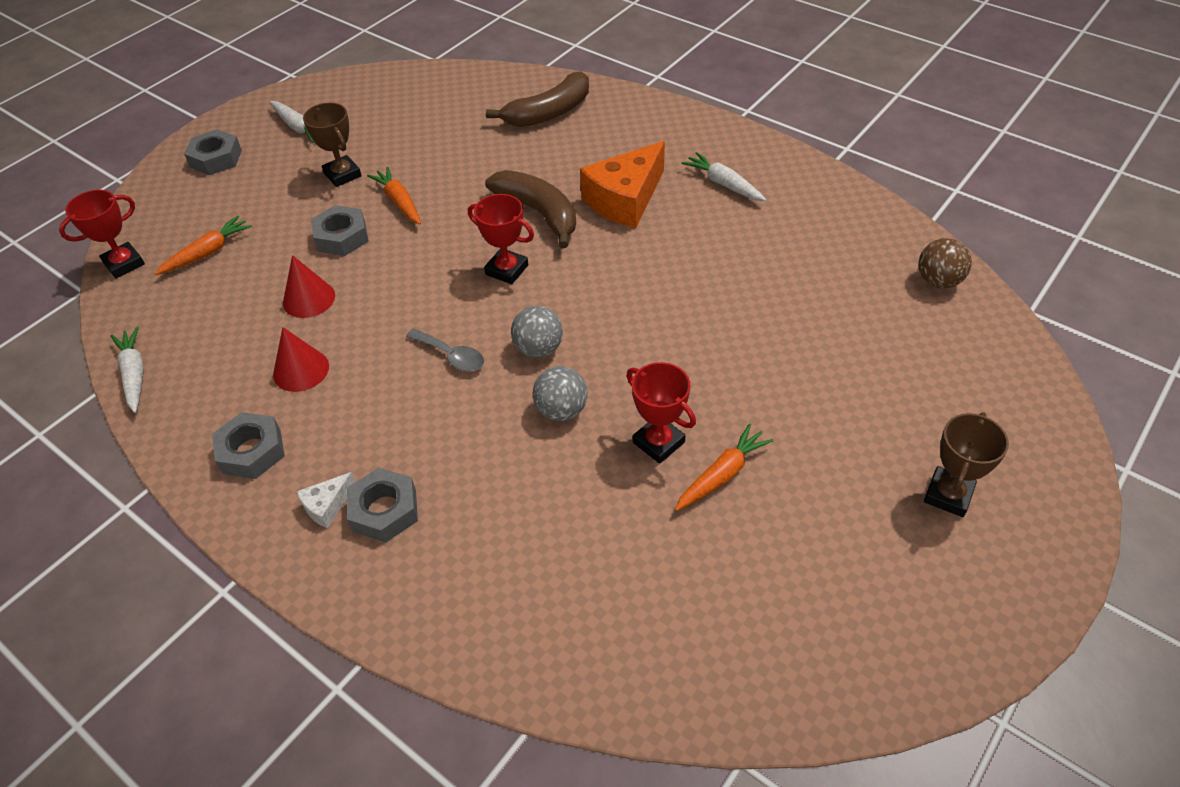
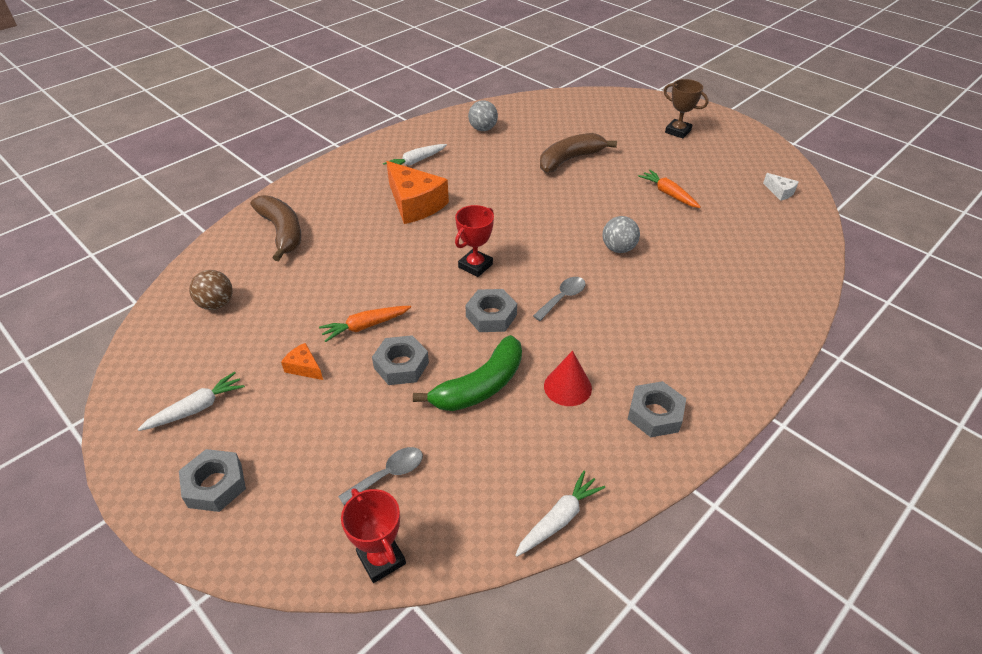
camera: 85 degrees left, 5 degrees down
white carrot [111,327,144,413] -> white carrot turned 150 degrees clockwise [515,471,605,557]
orange carrot [155,216,252,275] -> grey spoon [338,447,423,506]
red cone [283,255,335,318] -> green banana [413,335,522,411]
white cheese [296,472,355,528] -> white cheese moved to [763,173,799,201]
brown trophy [303,103,362,187] -> orange cheese [281,343,323,380]
grey nut [347,468,418,542] -> grey nut moved to [465,289,517,332]
brown banana [485,170,576,248] -> brown banana moved to [540,133,617,173]
grey ball [511,306,563,358] -> grey ball moved to [468,100,498,131]
red trophy [626,362,696,464] -> none
brown ball [918,238,972,288] -> brown ball moved to [189,270,233,310]

